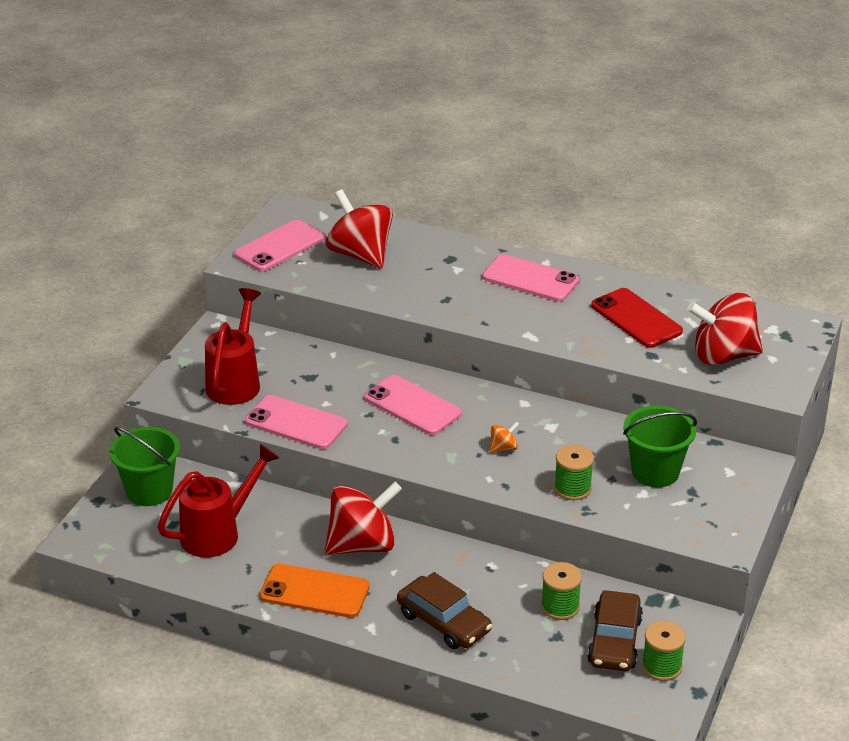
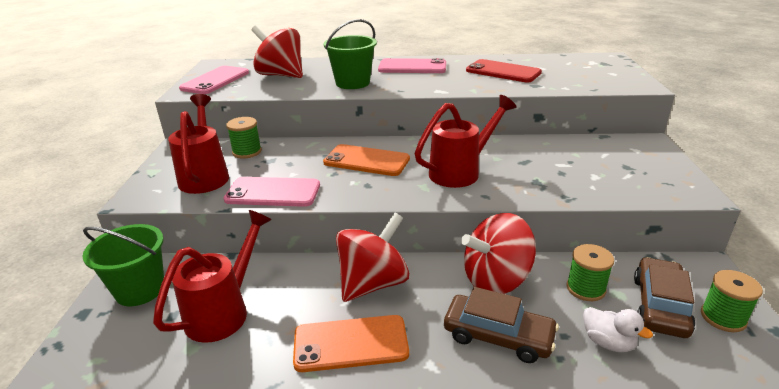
camera: 20 degrees left, 5 degrees down
pink phone [364,375,462,435] -> orange phone [323,144,410,176]
orange spinning top [489,421,519,453] -> red watering can [415,95,517,188]
green spool [554,445,594,500] -> green spool moved to [226,117,262,159]
brown car [587,590,643,671] -> brown car turned 150 degrees counterclockwise [634,257,696,338]
green bucket [623,406,697,487] -> green bucket moved to [324,19,377,89]
red spinning top [687,293,763,365] -> red spinning top moved to [461,213,536,294]
none -> white duck [583,307,653,352]

